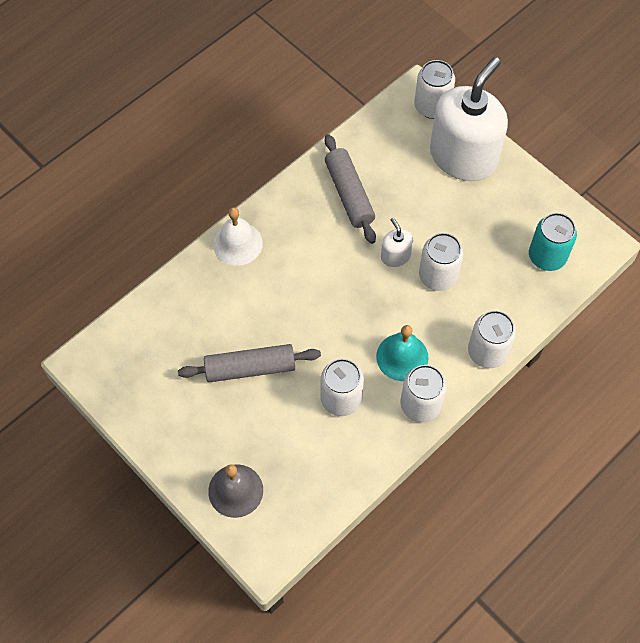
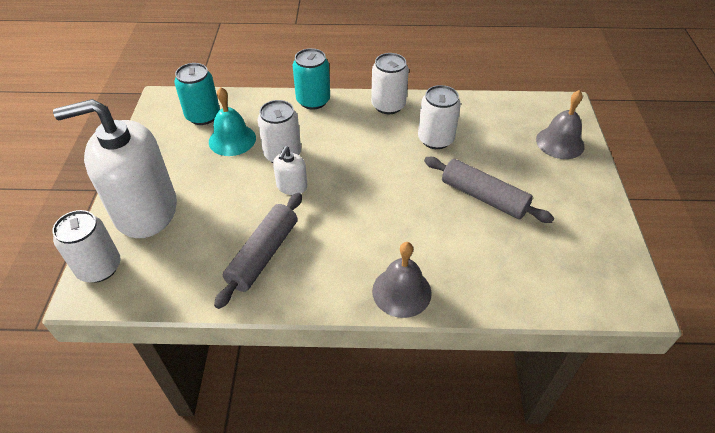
camera: 135 degrees left, 15 degrees down
white bell [213,207,263,266] -> grey bell [372,242,432,318]
turquoise bell [376,325,428,381] -> turquoise bell moved to [209,87,256,156]
white can [468,310,516,368] -> turquoise can [293,48,330,110]

